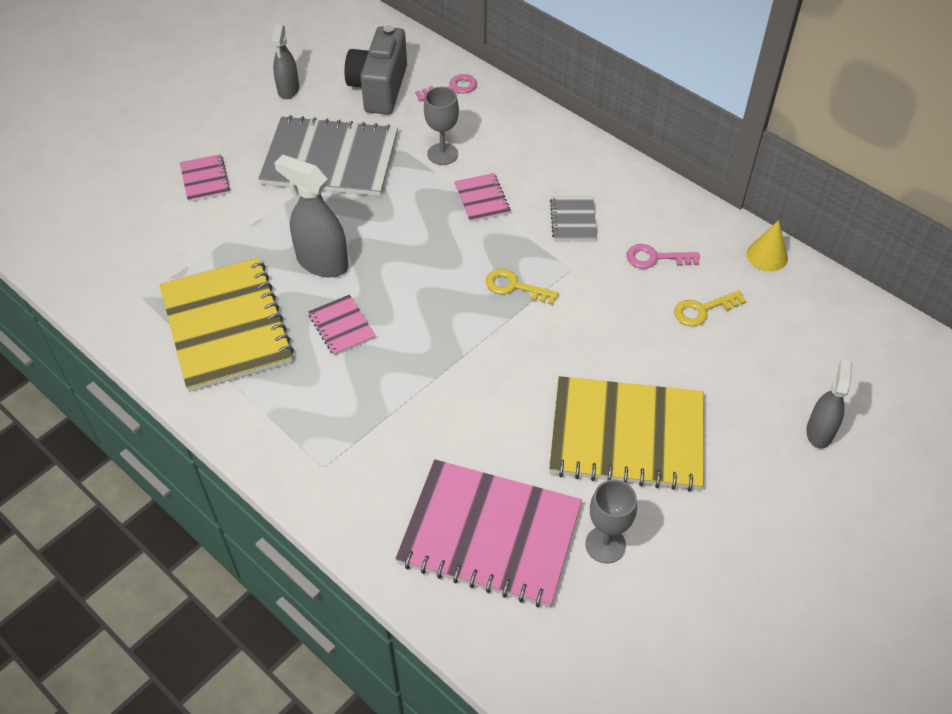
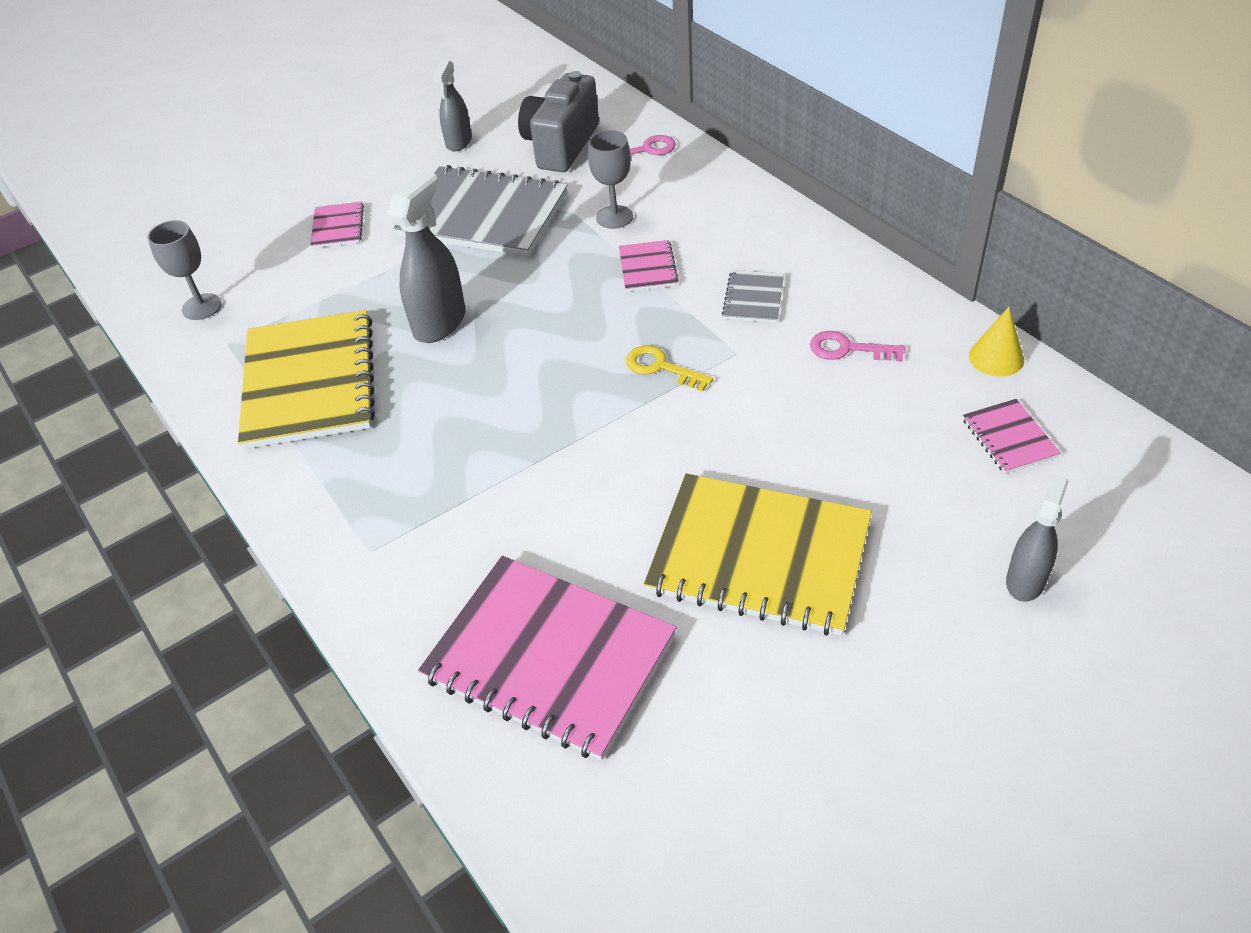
camera: 15 degrees right, 5 degrees down
grey spray bottle [275,155,348,277] -> grey spray bottle turned 75 degrees clockwise [388,171,465,343]
pink notebook [308,294,376,356] -> pink notebook moved to [963,399,1061,474]
grey goblet [585,479,637,563] -> grey goblet moved to [148,220,221,320]
yellow key [674,290,746,326] -> none

